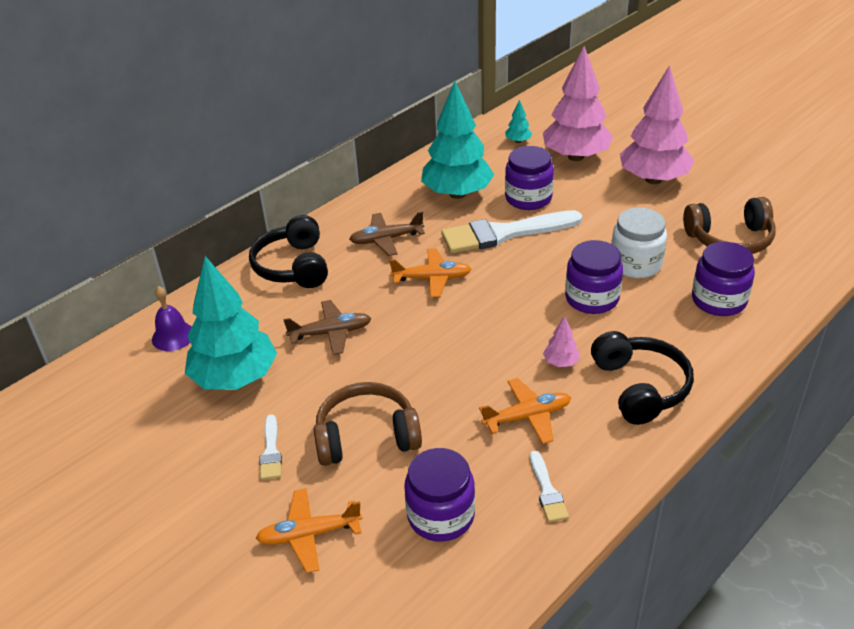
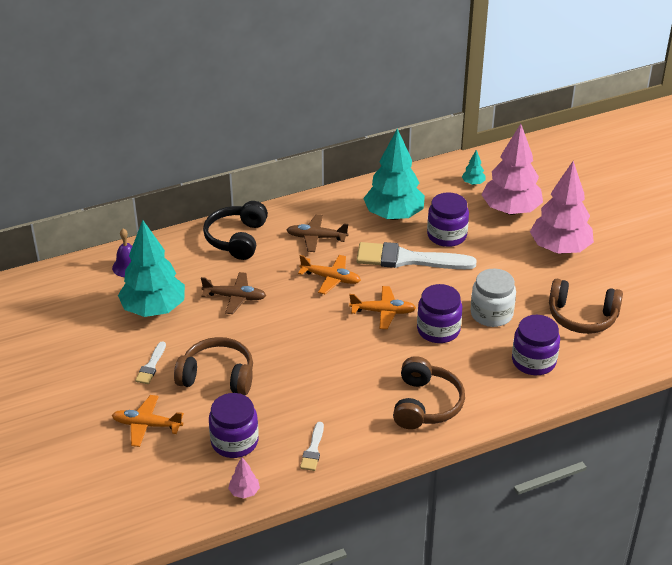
camera: 20 degrees right, 0 degrees up
orange plane [479,378,571,444] -> orange plane moved to [349,286,416,329]
pink tree [543,316,580,367] -> pink tree moved to [228,457,260,499]
black headphones [591,331,694,425] -> brown headphones [393,356,465,429]

